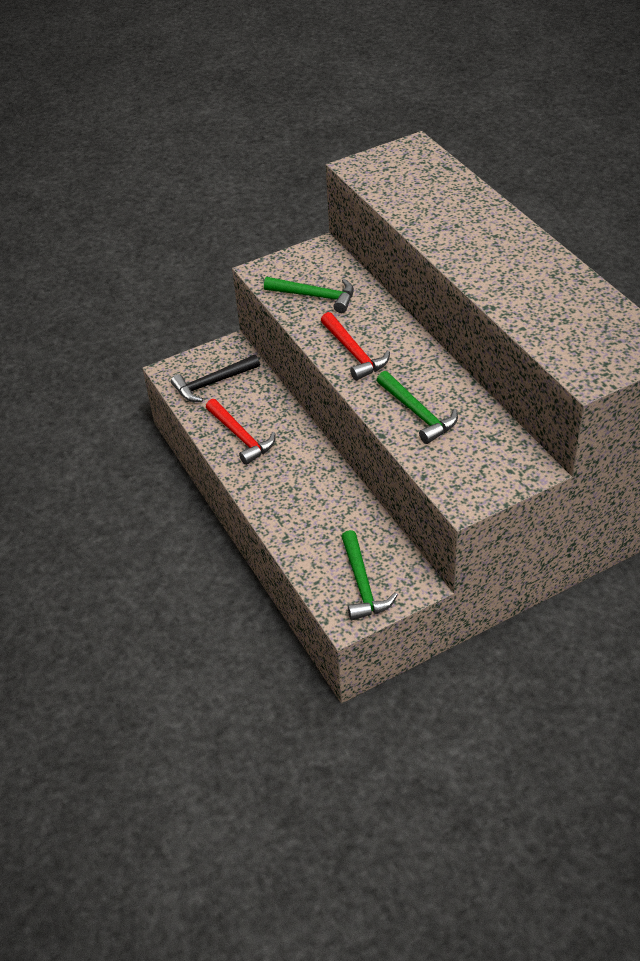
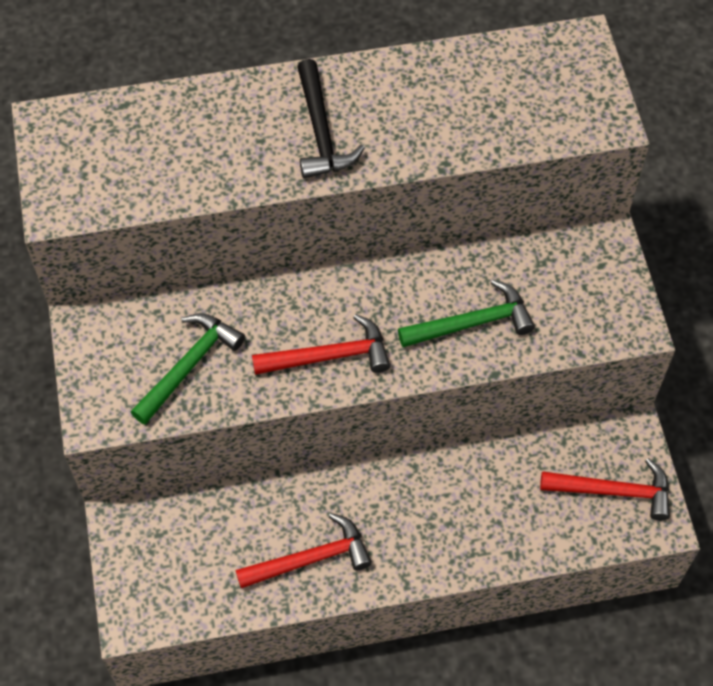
camera: 75 degrees left, 15 degrees up
black hammer [171,355,260,402] -> black hammer moved to [297,59,365,179]
green hammer [341,530,397,620] -> red hammer [540,458,670,521]

